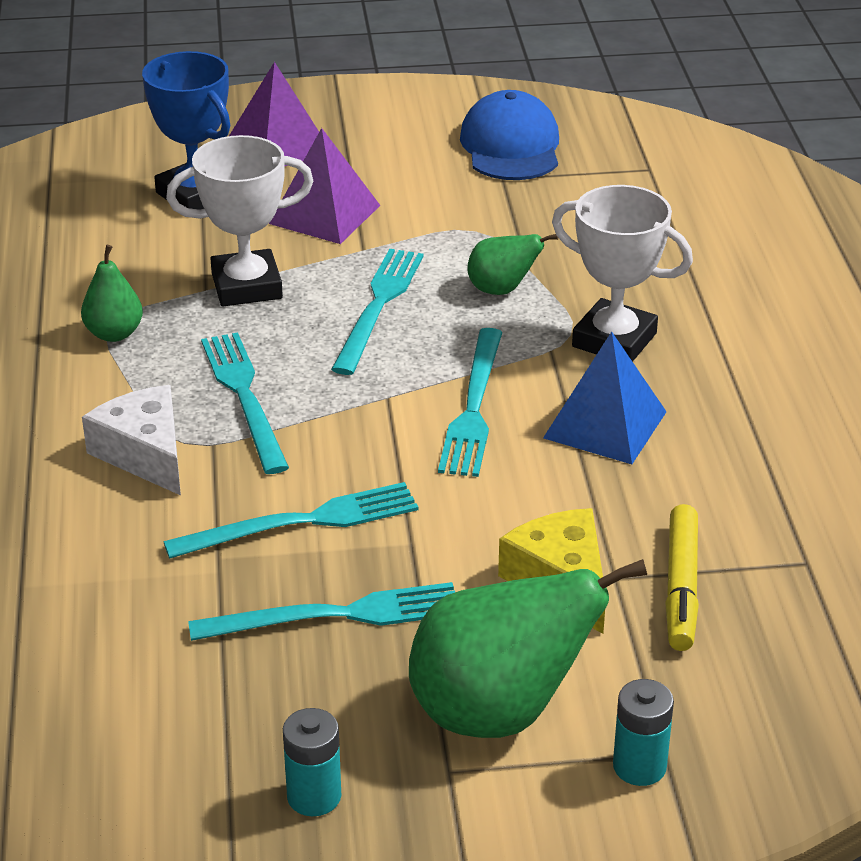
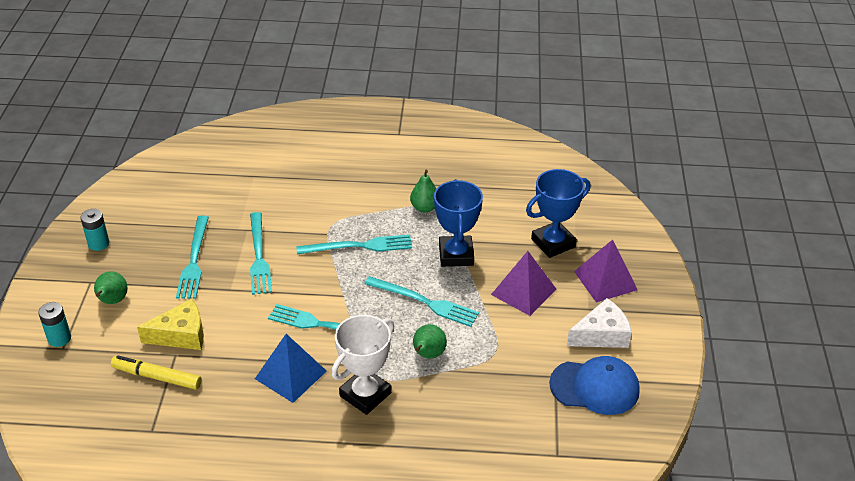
camera: 100 degrees right, 5 degrees up
white cheese [82,385,181,495] -> white cheese moved to [567,298,632,348]
white trophy [166,135,314,307] -> blue trophy [434,179,483,267]
green pear [409,559,647,738] -> green pear [94,271,128,304], size x0.51

